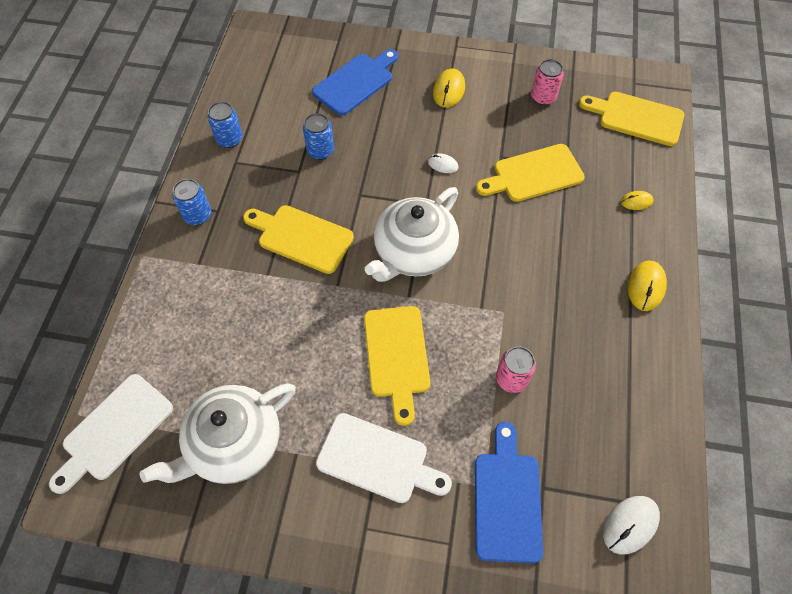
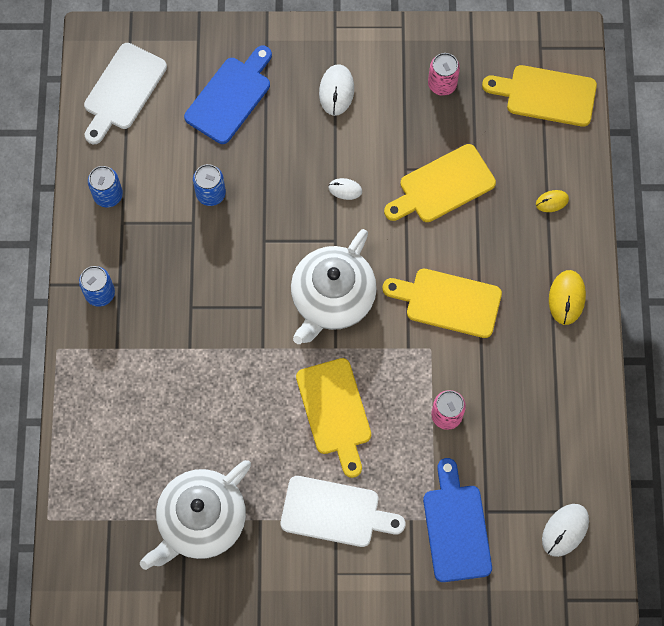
camera: 10 degrees left, 10 degrees up
white cutting board [49,374,173,494] -> white cutting board moved to [84,43,167,144]
yellow cutting board [243,205,354,274] -> yellow cutting board moved to [382,269,502,338]
yellow mouse [433,69,465,108] -> white mouse [319,64,354,116]

